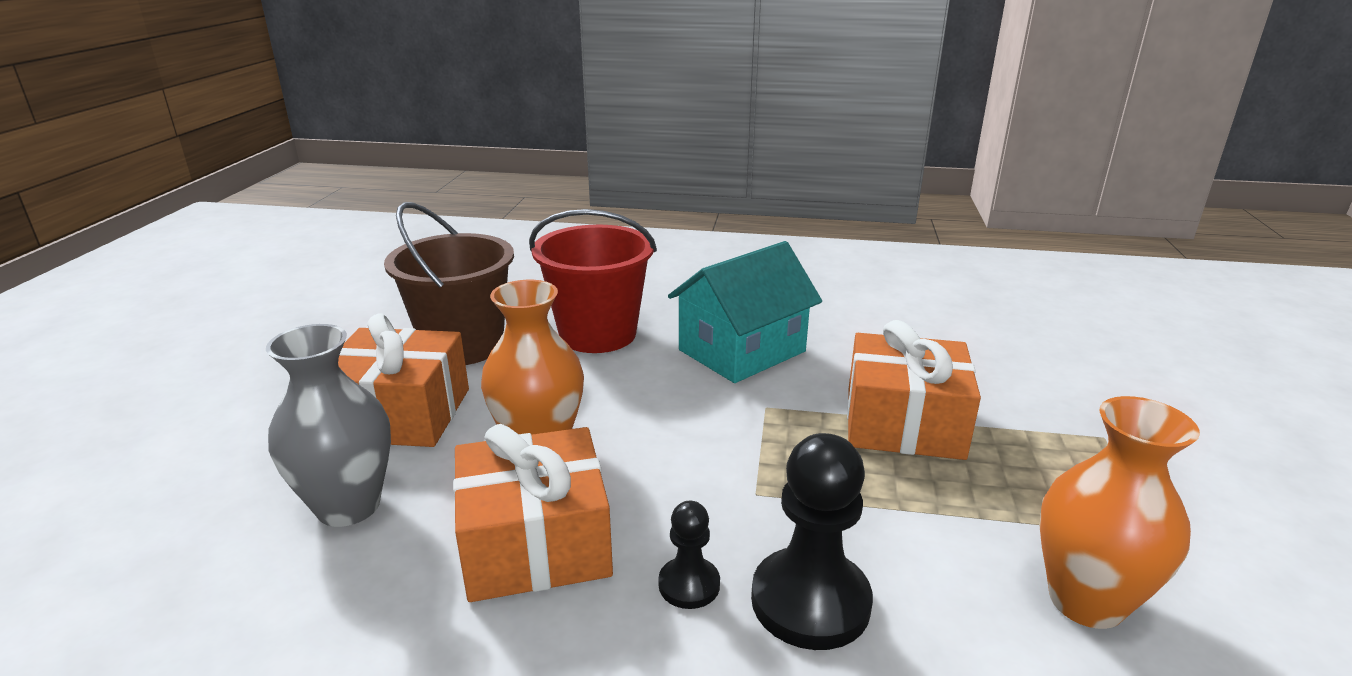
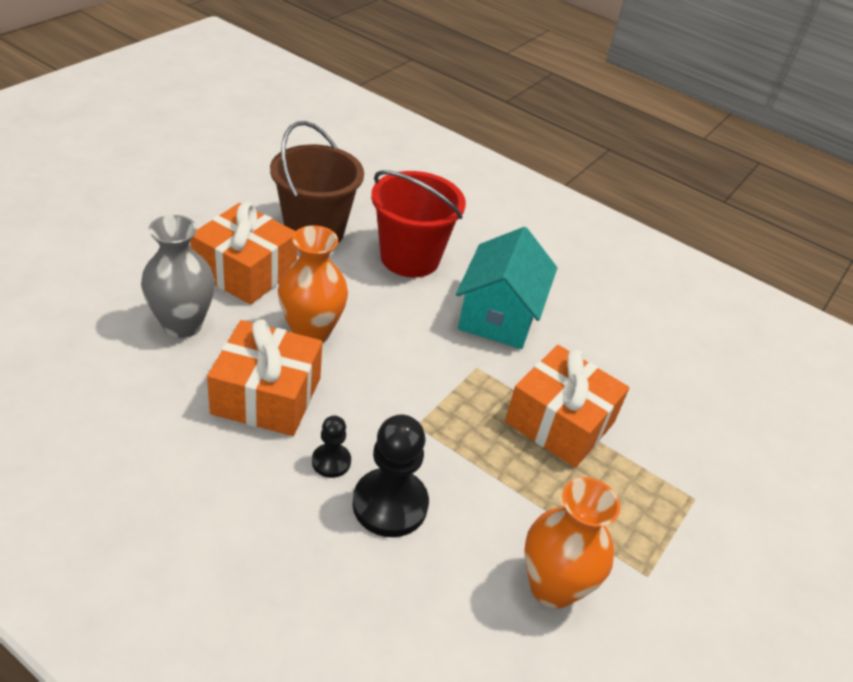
camera: 20 degrees right, 15 degrees up
turquoise house [668,241,822,383] -> turquoise house turned 60 degrees counterclockwise [456,227,557,349]

